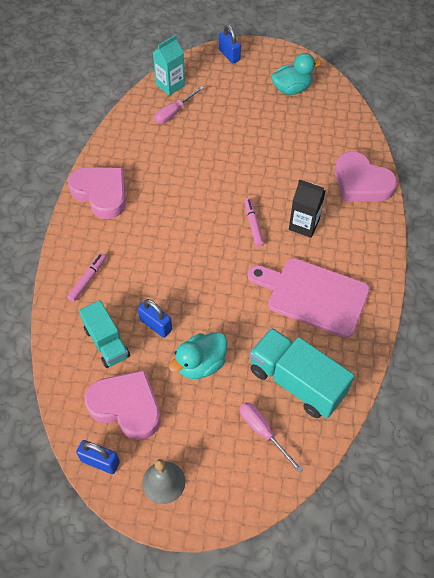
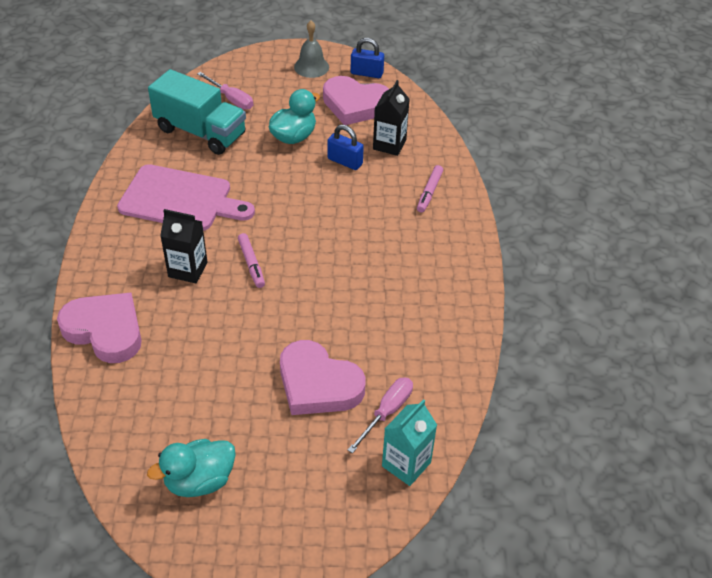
camera: 170 degrees right, 10 degrees down
pink heart [68,167,126,219] -> pink heart moved to [280,340,366,415]
turquoise truck [79,300,130,368] -> black carton [373,80,410,156]
blue padlock [219,25,241,63] -> none

